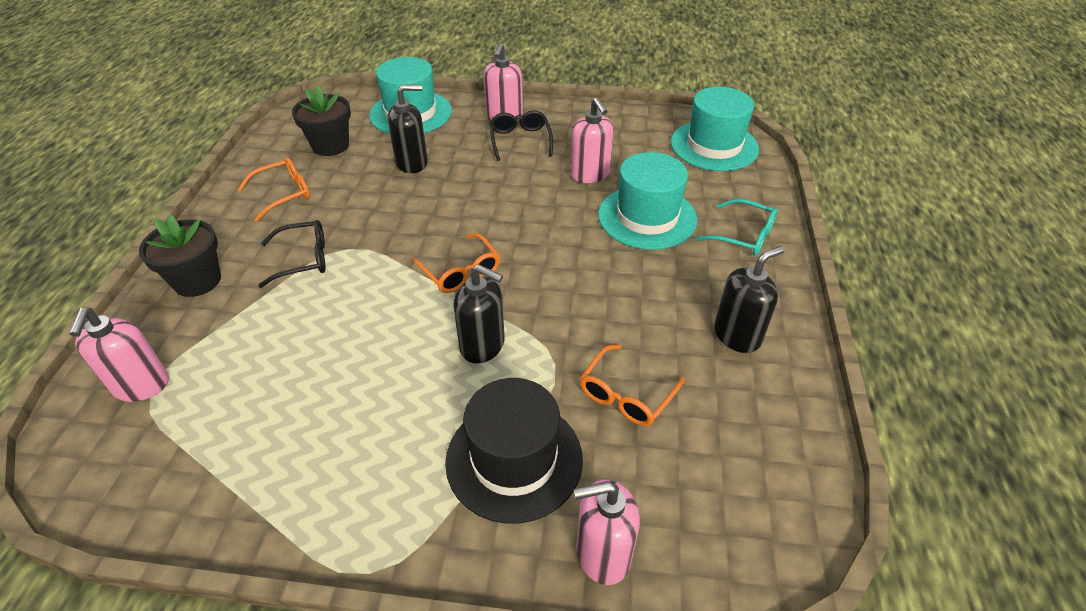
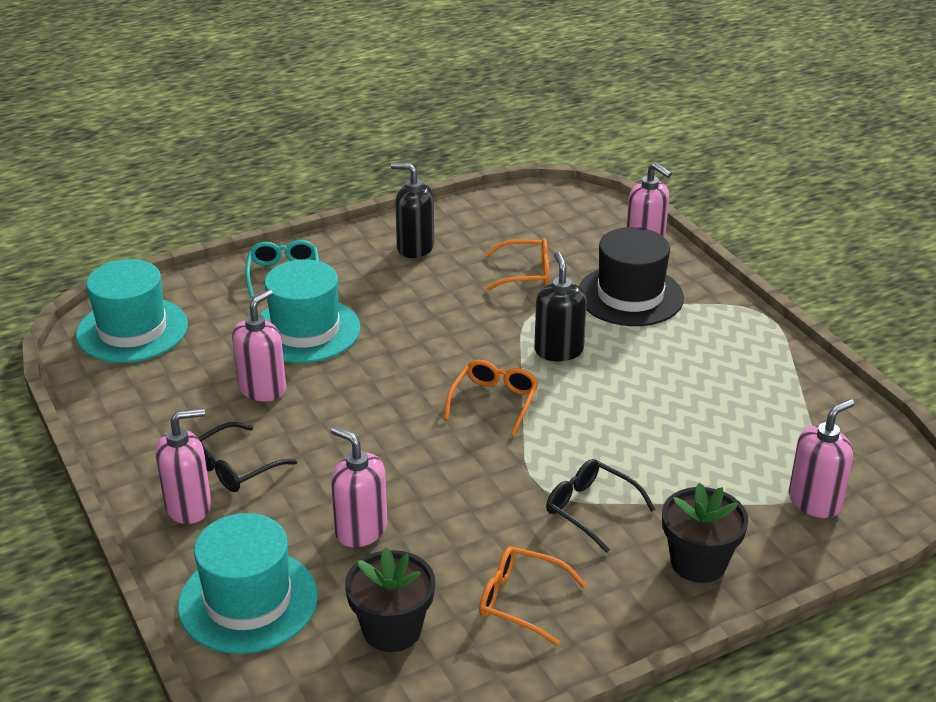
camera: 125 degrees left, 10 degrees down
black soap dispenser [388,85,428,173] -> pink soap dispenser [331,426,387,547]

